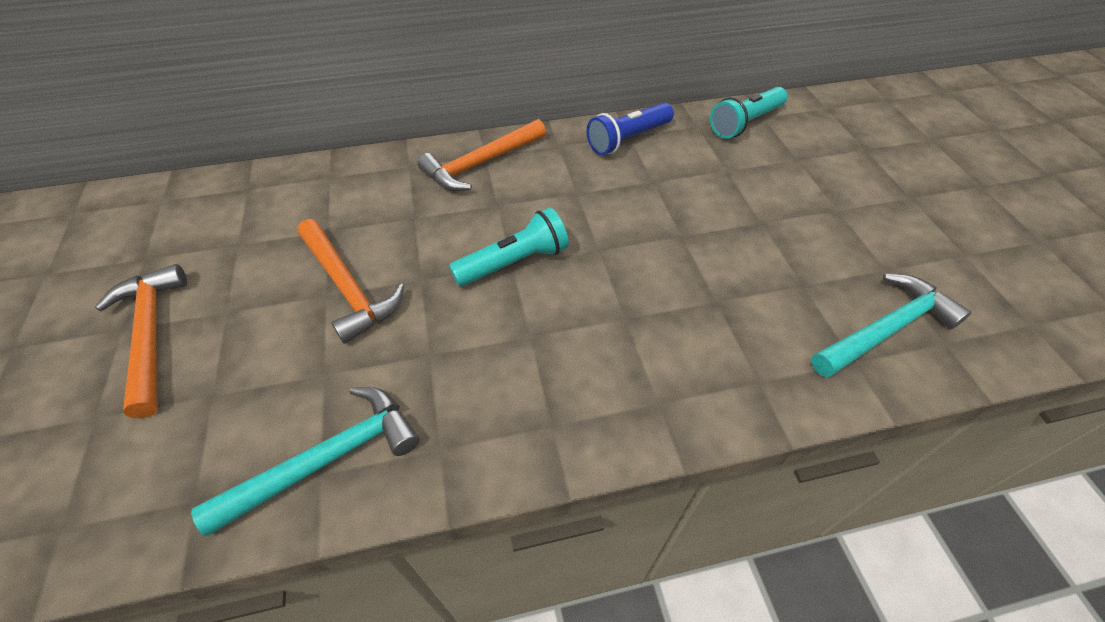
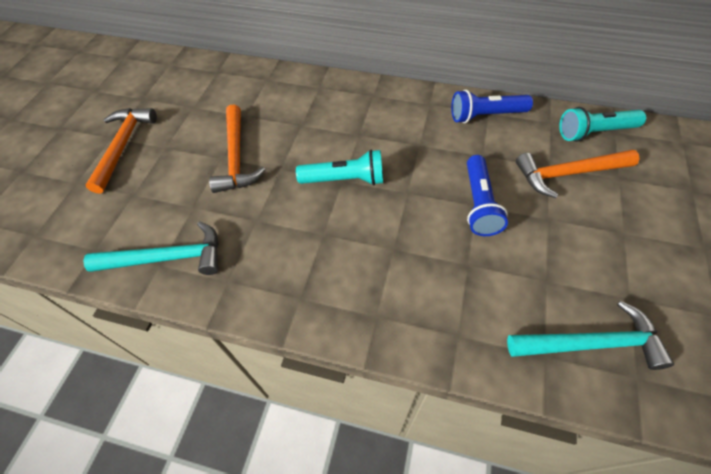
camera: 30 degrees right, 5 degrees up
orange hammer [417,119,546,191] -> orange hammer moved to [516,150,639,198]
none -> blue flashlight [467,155,508,236]

